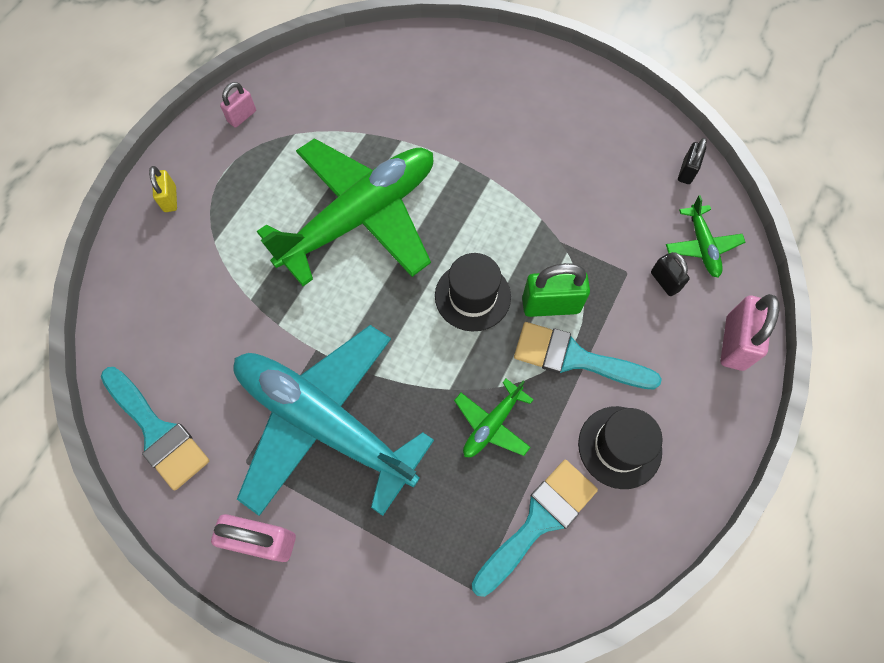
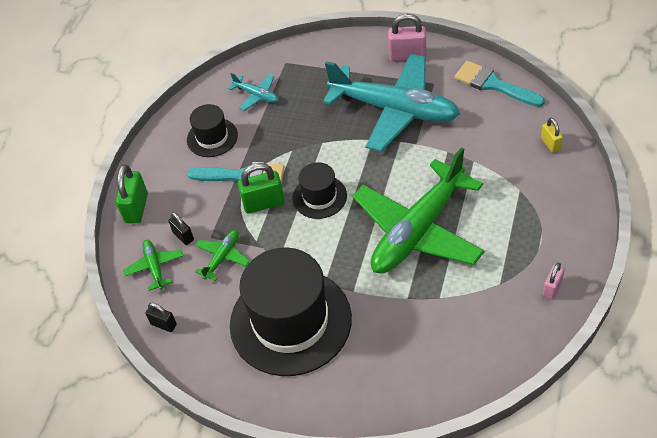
camera: 175 degrees right, 15 degrees down
yellow padlock [149,166,177,212] -> yellow padlock moved to [541,118,563,153]
green plane [454,379,534,457] -> green plane moved to [195,230,250,281]
turquoise brush [472,460,598,597] -> turquoise plane [228,73,278,111]
black padlock [678,138,707,184] -> black padlock turned 75 degrees counterclockwise [146,303,177,332]
pink padlock [720,294,779,371] -> green padlock [116,165,148,223]
none -> black hat [230,247,352,376]

